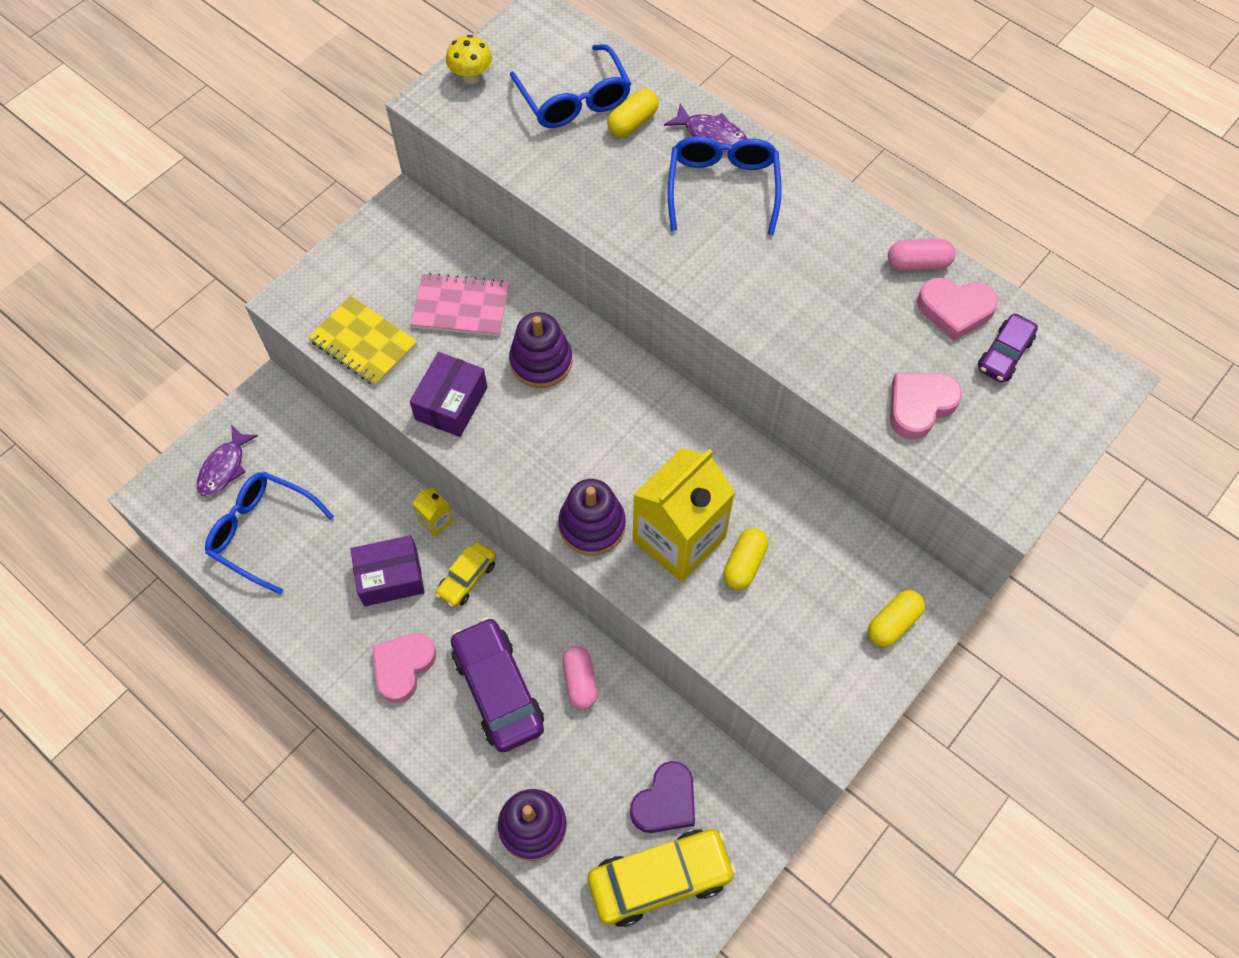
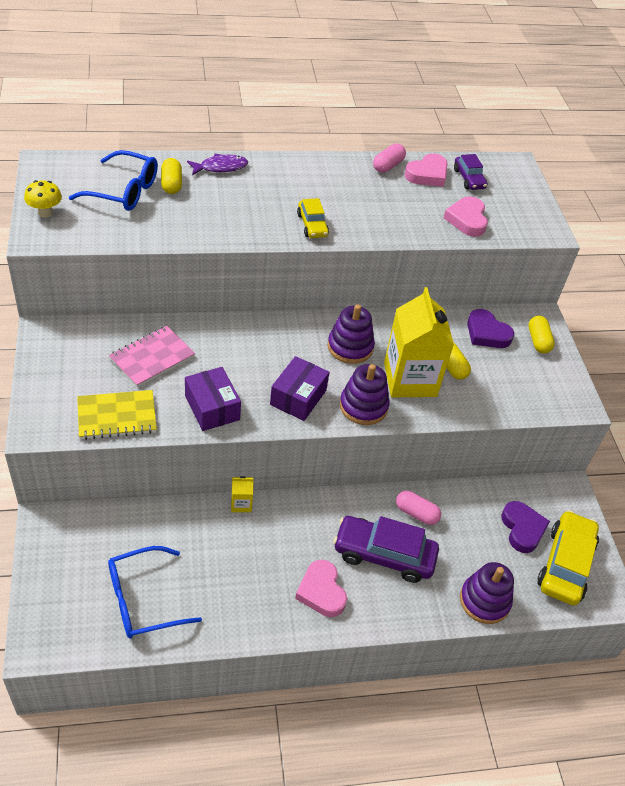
camera: 55 degrees left, 15 degrees down
purple fish [197,425,258,497] -> none
purple box [350,535,425,606] -> purple box moved to [270,356,329,421]
yellow car [435,542,496,607] -> yellow car moved to [297,198,329,238]
purple stacking toy [509,312,573,388] -> purple stacking toy moved to [328,304,375,364]
blue glasses [668,136,781,235] -> none
none -> purple heart [467,309,514,348]

